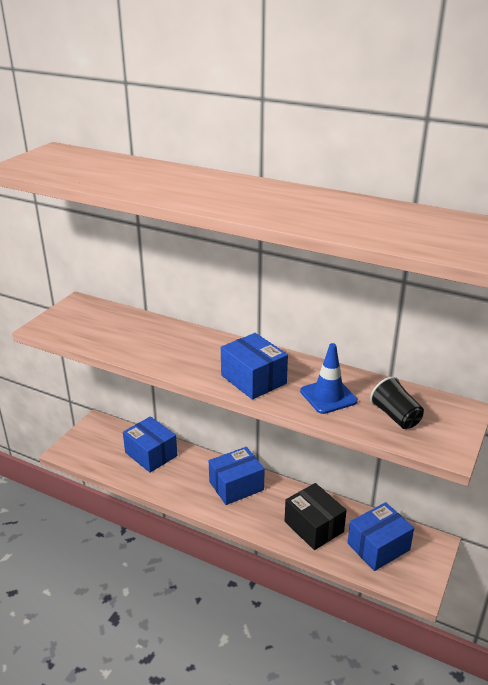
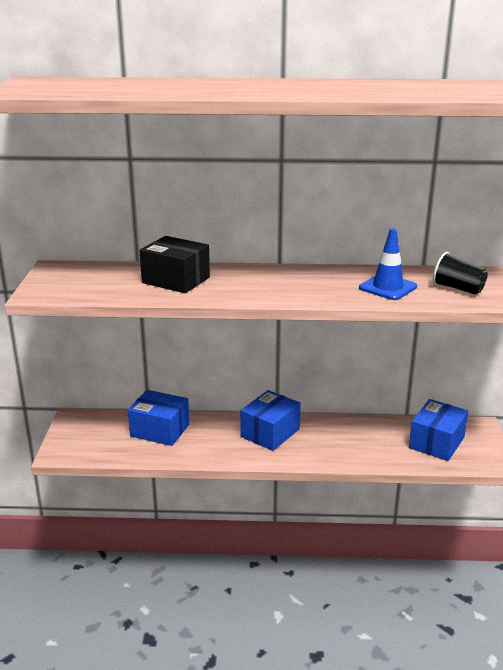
camera: 25 degrees left, 5 degrees down
blue box [221,333,288,400] -> none
black box [285,483,347,550] -> black box moved to [140,236,210,293]

